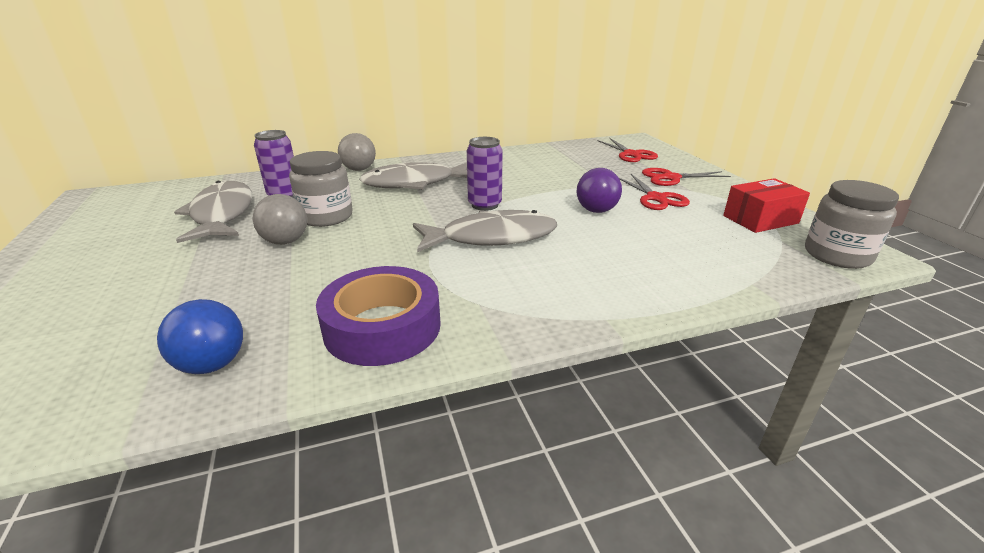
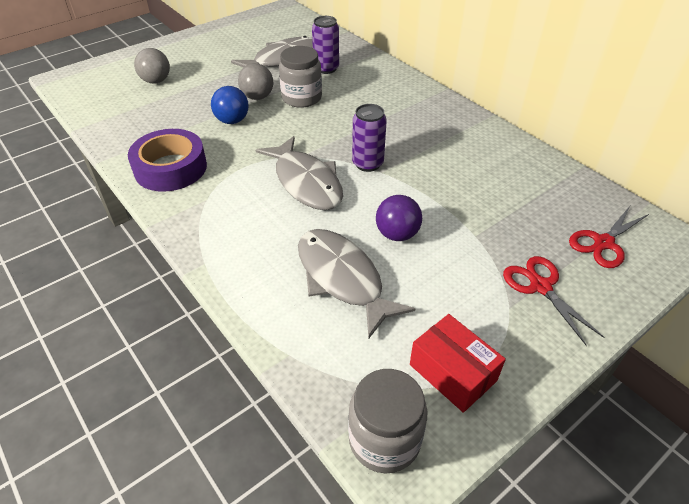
camera: 70 degrees right, 15 degrees up
blue ball [157,299,243,374] -> blue ball moved to [211,86,249,124]
grey ball [338,133,376,171] -> grey ball moved to [134,48,170,84]
grey fish [359,162,467,189] -> grey fish moved to [298,229,415,339]
red scissors [618,174,690,210] -> none

